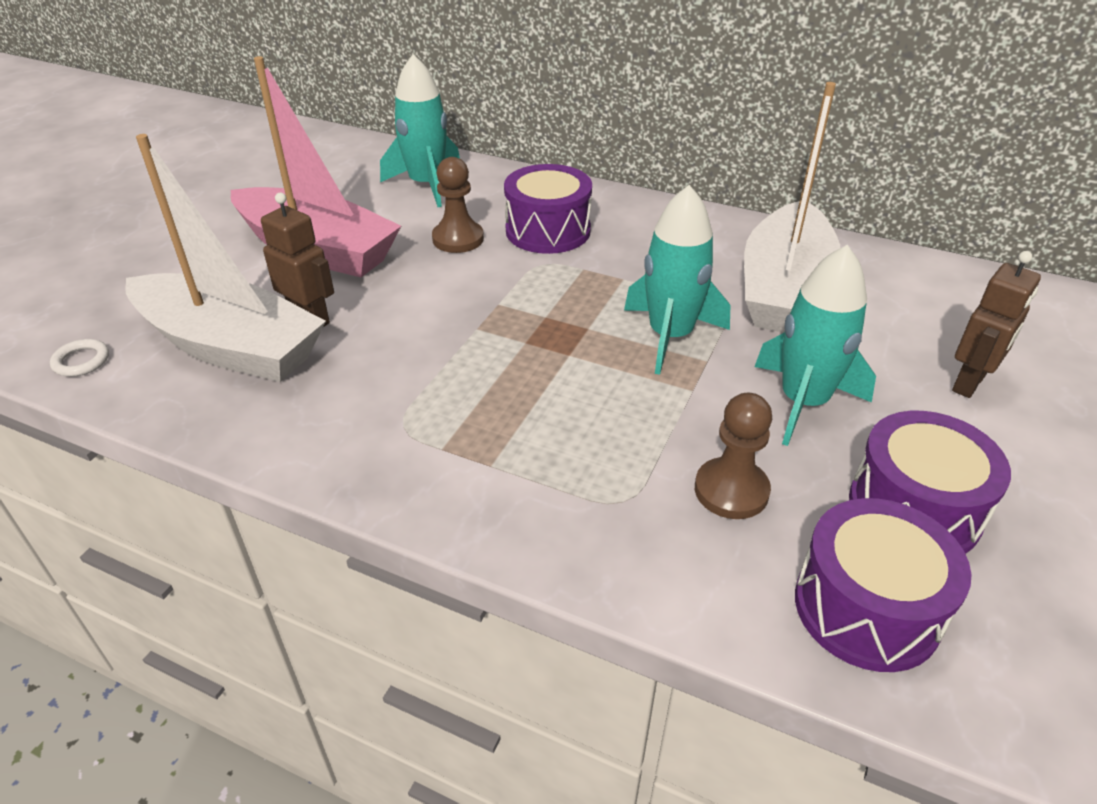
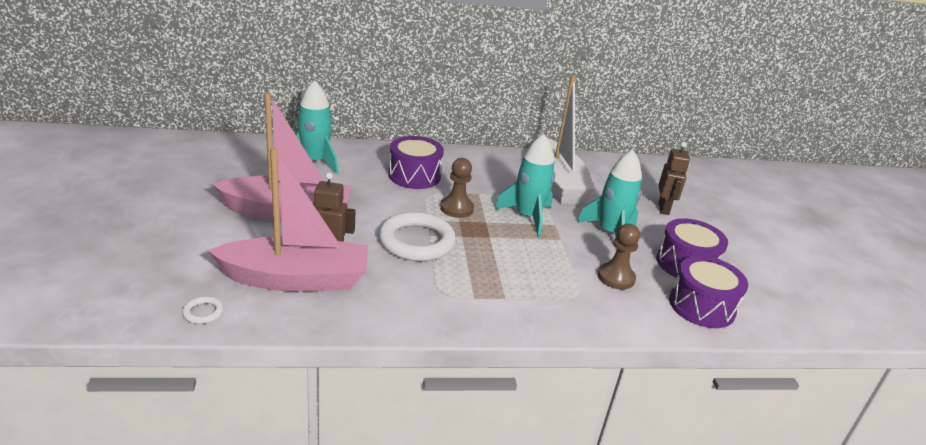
camera: 35 degrees left, 10 degrees down
white boat [125,134,326,382] -> pink boat [208,147,368,292]
brown pawn [432,157,484,253] -> brown pawn moved to [440,158,474,218]
none -> white ring [379,212,456,261]

